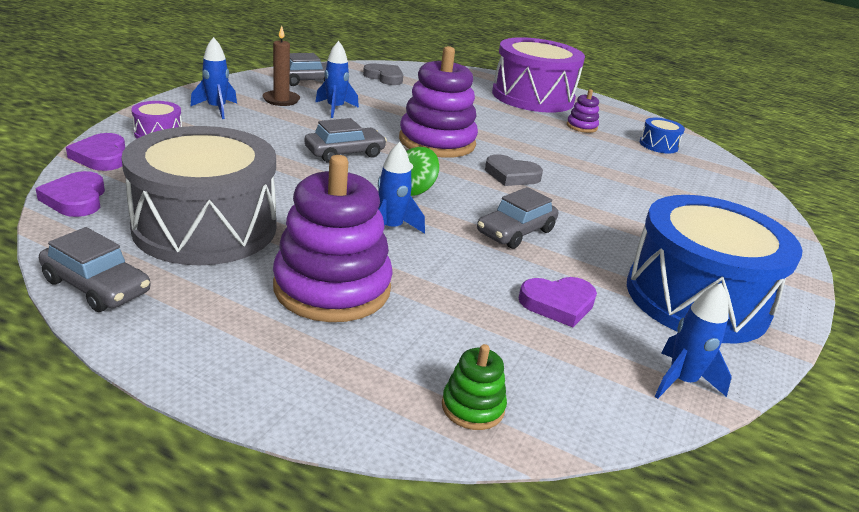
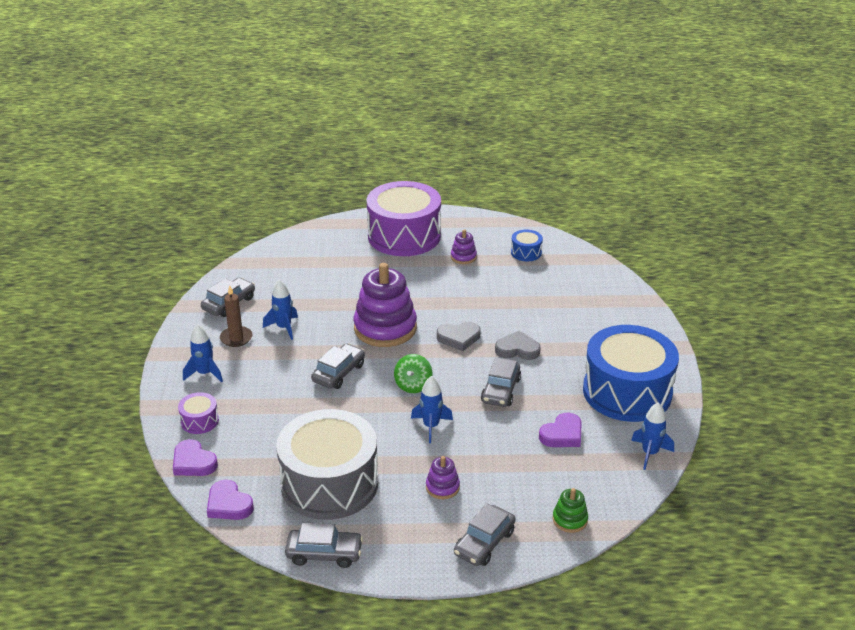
camera: 25 degrees left, 5 degrees up
purple stacking toy [273,155,393,322] -> purple stacking toy [426,456,460,499], size x0.45
grey heart [363,63,403,85] -> grey heart moved to [495,331,541,360]
none -> grey car [454,503,515,566]

